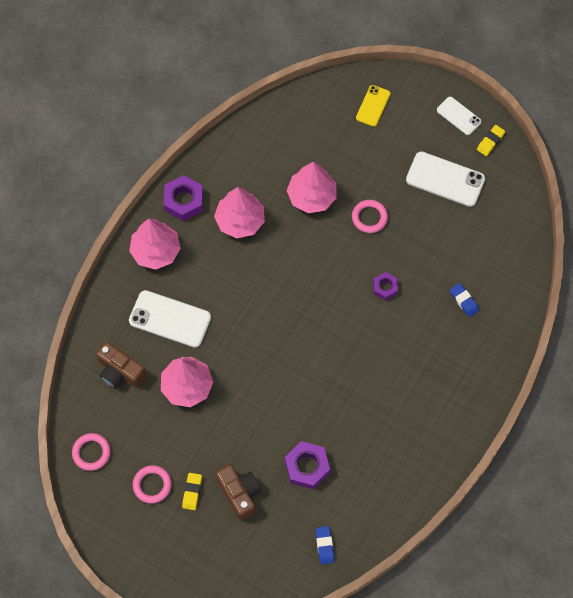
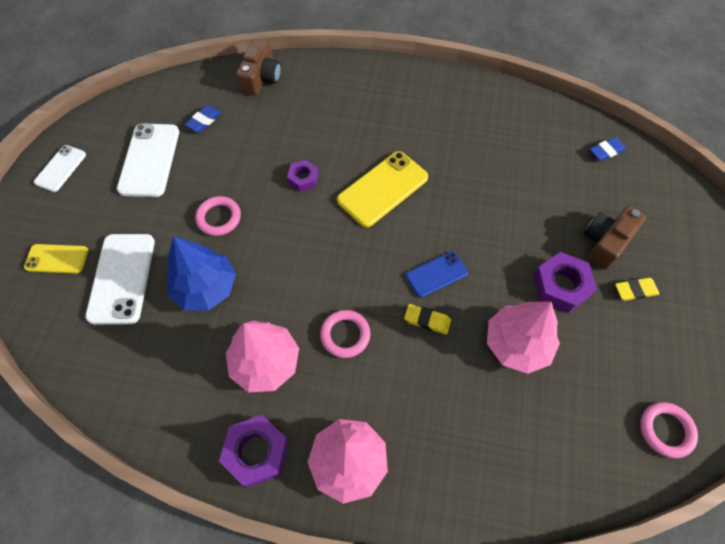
camera: 110 degrees left, 5 degrees down
brown camera [96,342,146,389] -> brown camera moved to [236,39,281,96]
white phone [129,290,211,348] -> white phone moved to [85,234,155,324]
pink ring [133,465,172,504] -> pink ring moved to [320,310,371,358]
purple nut [285,441,330,489] -> purple nut moved to [533,252,597,313]
pink tree [287,162,337,213] -> blue tree [167,237,236,311]
blue eraser [450,283,479,317] -> blue eraser moved to [185,105,222,132]
yellow eraser [477,125,505,156] -> yellow eraser moved to [404,304,451,335]
none -> yellow phone [337,151,428,227]
none -> blue phone [406,252,468,298]

